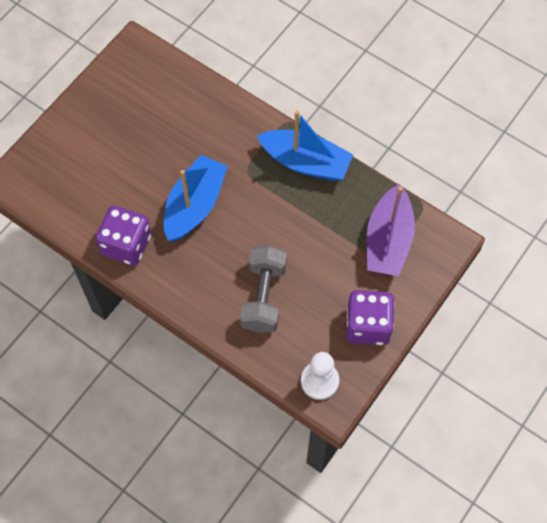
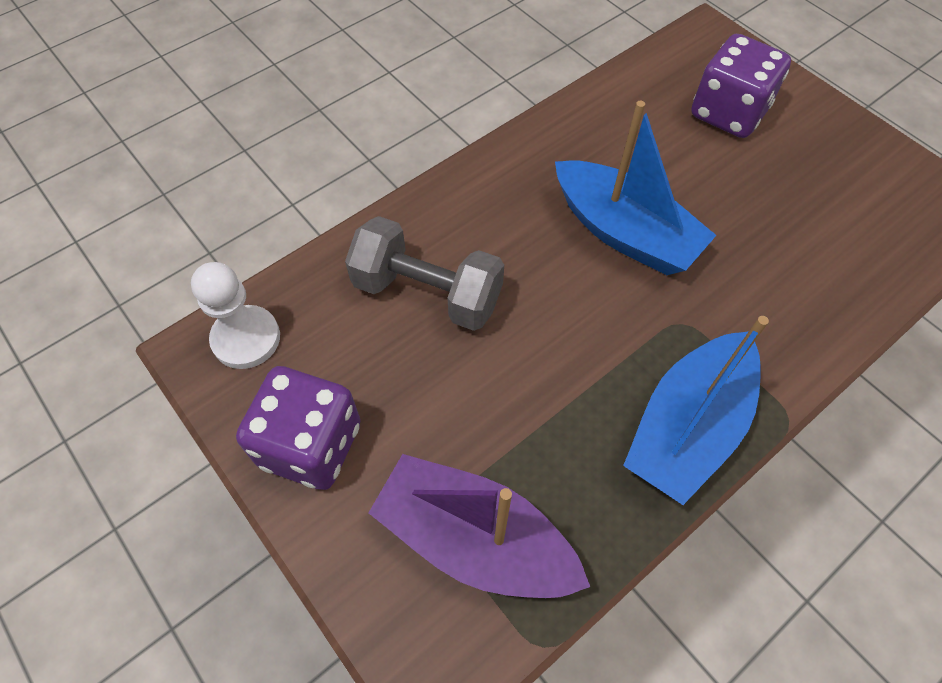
camera: 105 degrees right, 5 degrees down
purple dice [95,206,151,266] -> purple dice moved to [691,34,791,138]

